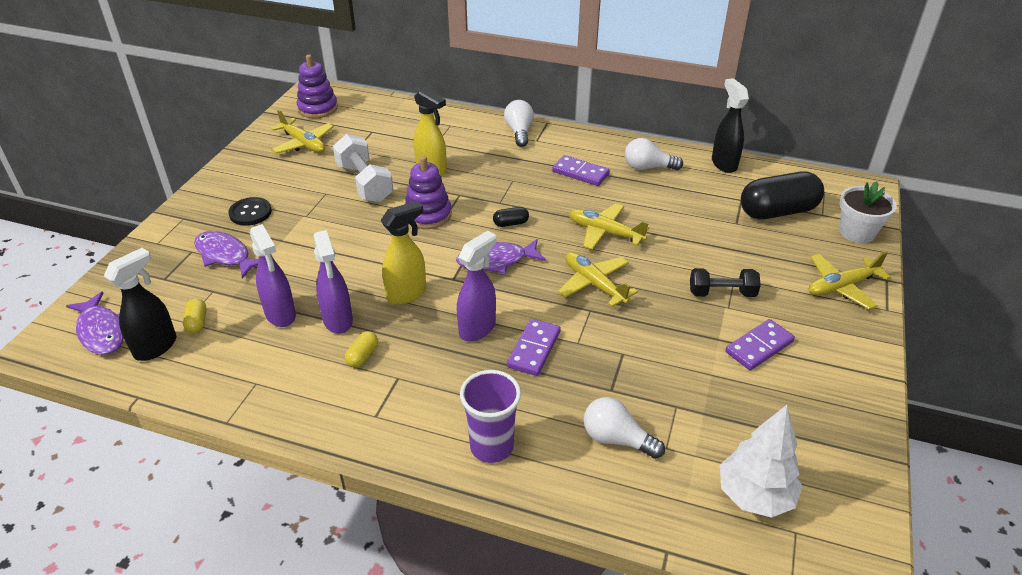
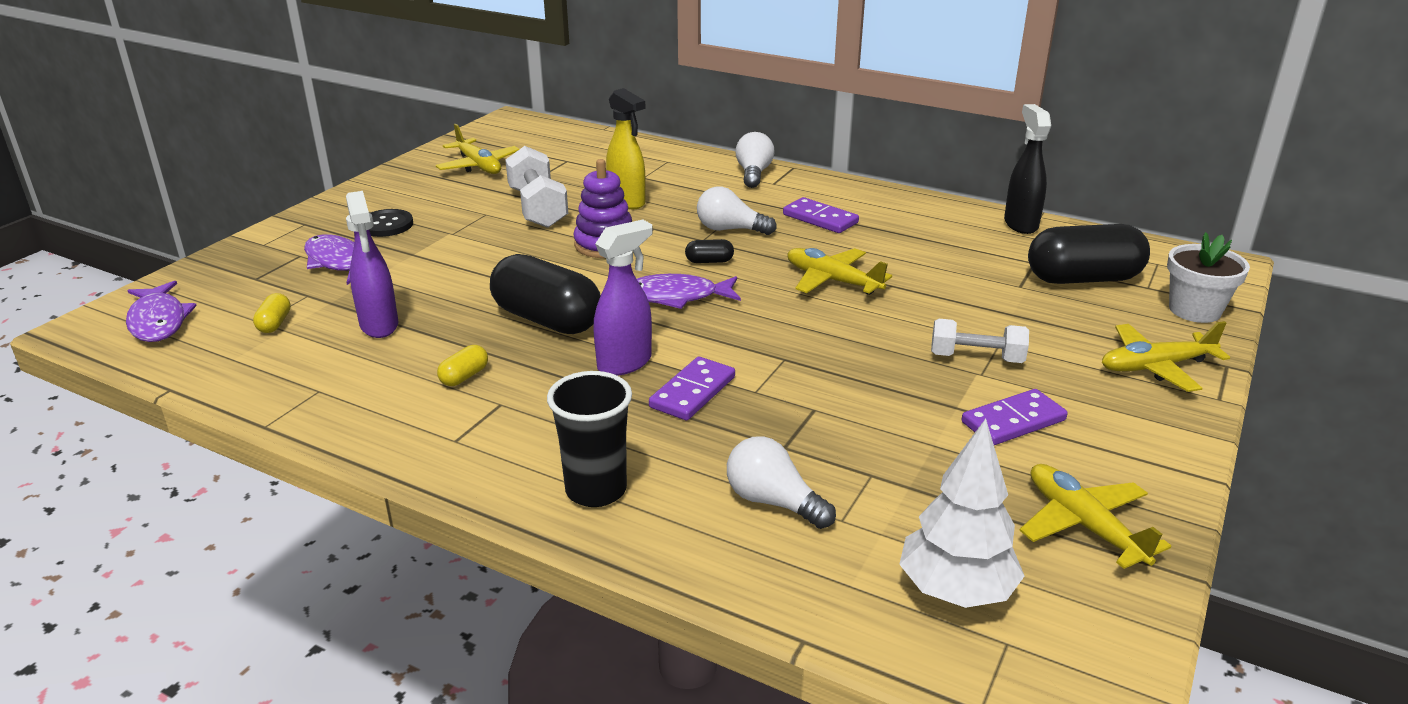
camera: 10 degrees right, 10 degrees down
black spray bottle [104,248,177,361] -> none
purple stacking toy [297,54,338,118] -> none
purple spray bottle [314,230,353,334] -> none
yellow spray bottle [381,201,426,305] -> black capsule [490,254,600,334]
purple cup [460,370,521,463] -> black cup [547,371,632,507]
yellow plane [558,252,638,307] -> yellow plane moved to [1020,464,1171,569]
white light bulb [625,138,683,170] -> white light bulb moved to [697,187,777,235]
black dumbbell [690,268,761,297] -> white dumbbell [931,319,1029,363]

